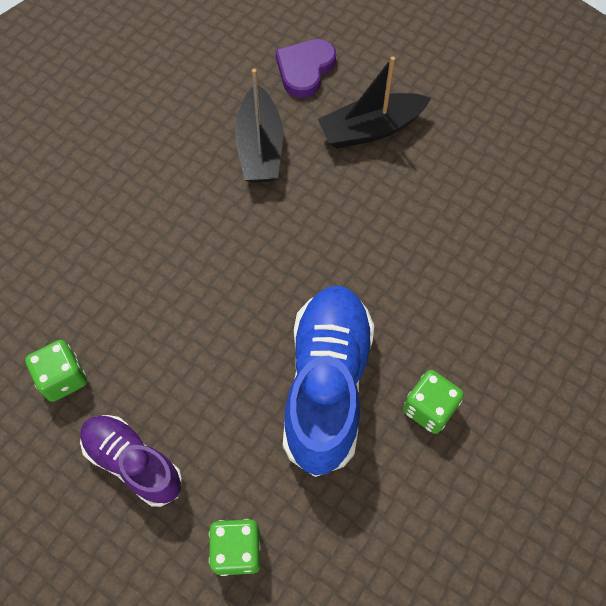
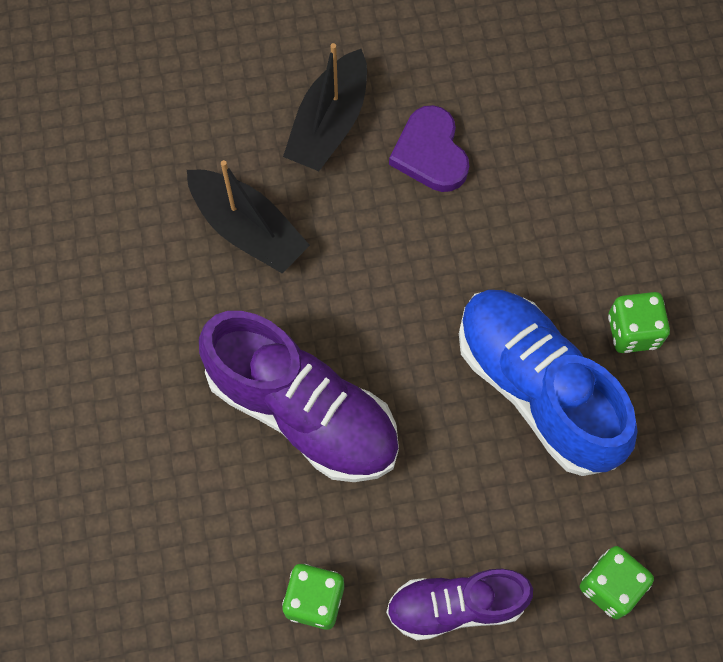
camera: 45 degrees left, 5 degrees up
purple heart [276,39,336,98] -> purple heart moved to [389,105,469,192]
none -> purple shoe [199,311,399,482]

